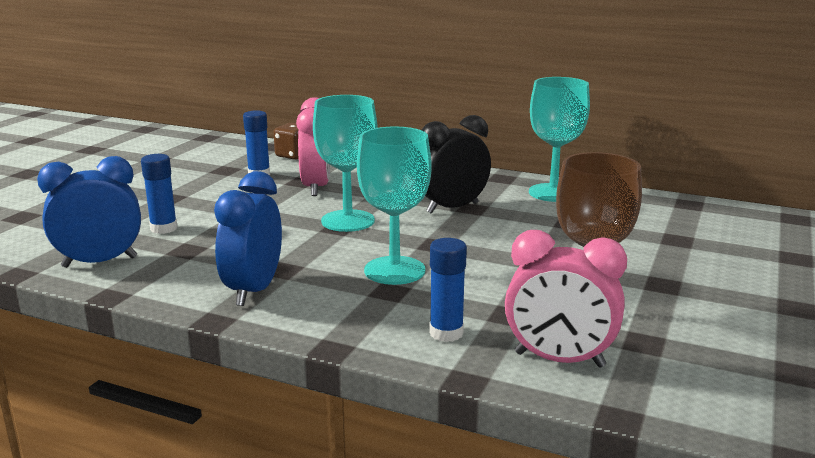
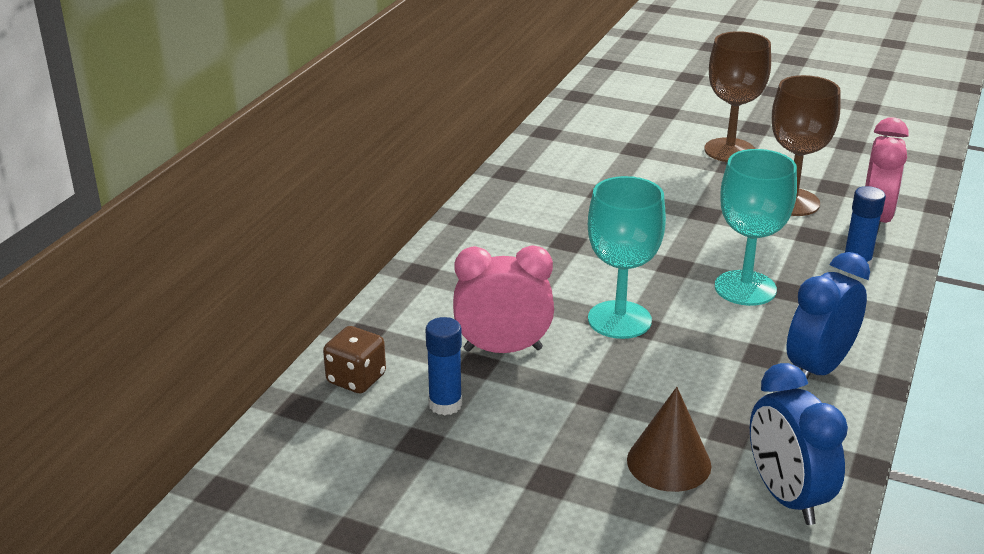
camera: 90 degrees left, 10 degrees up
blue glue stick [141,154,177,234] -> brown cone [627,387,711,492]
blue clock [214,171,282,306] -> blue clock turned 120 degrees clockwise [786,252,870,379]
black clock [422,115,491,214] -> none
turquoise goblet [529,77,590,202] -> none
none -> brown goblet [704,31,771,162]

